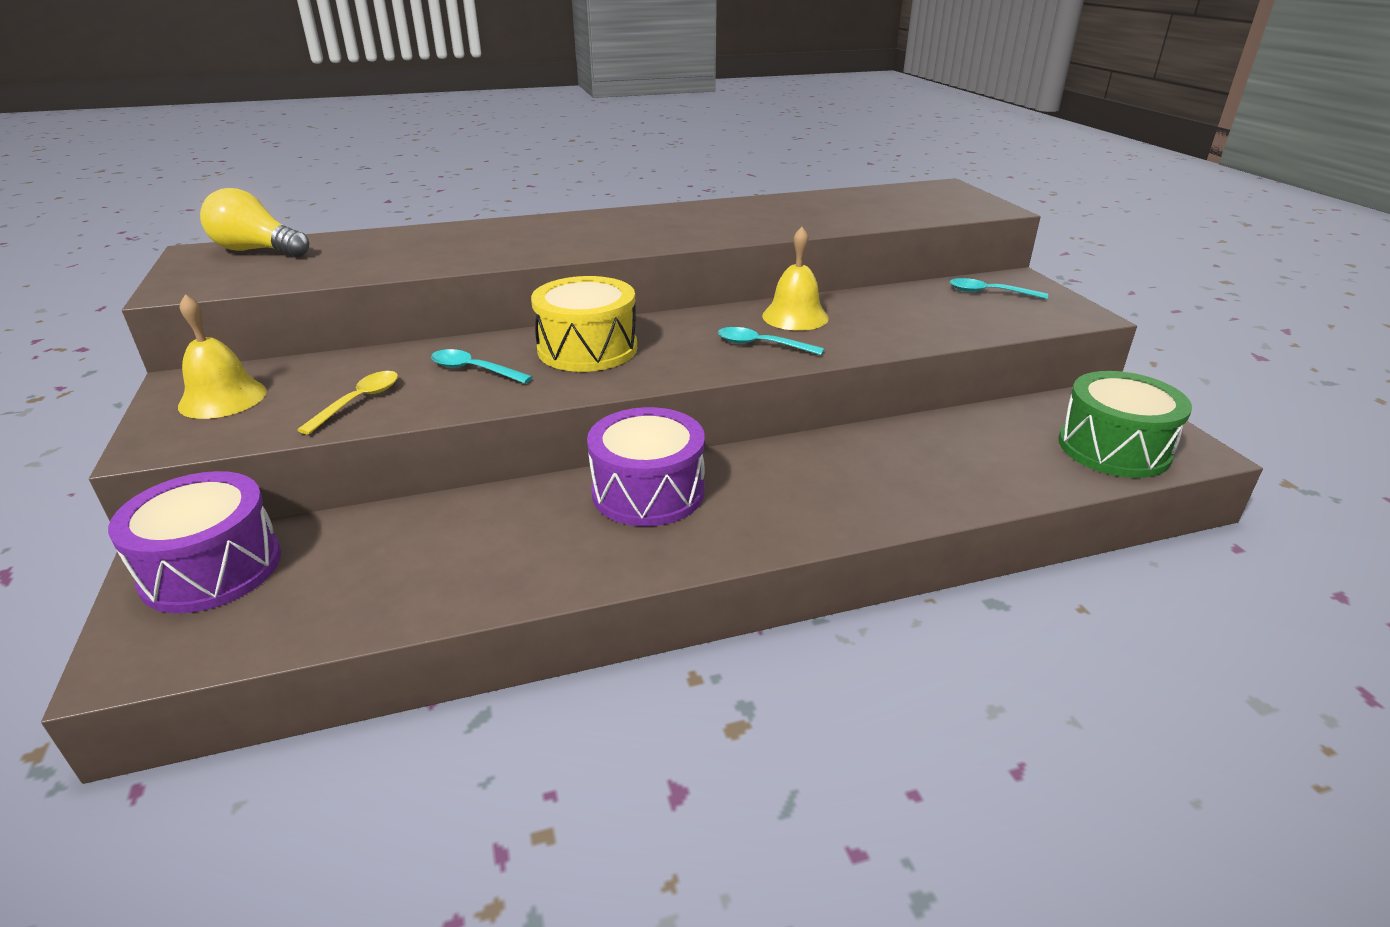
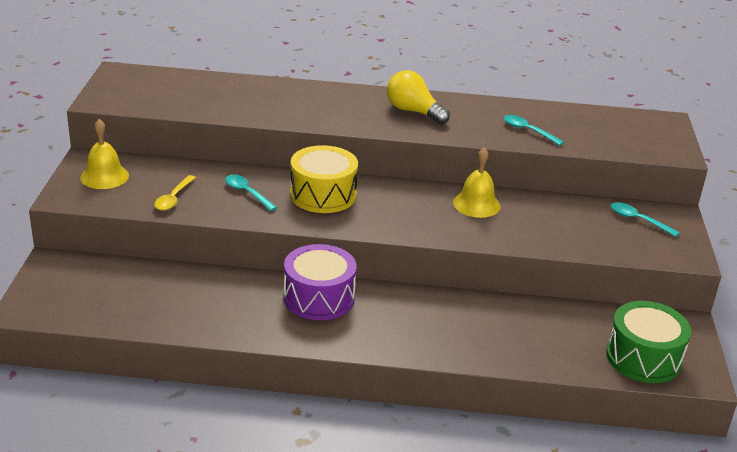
camera: 20 degrees right, 0 degrees up
purple drum [108,471,281,613] -> none
yellow light bulb [200,188,309,257] -> yellow light bulb moved to [387,70,450,124]
yellow spoon [297,371,398,435] -> yellow spoon turned 150 degrees clockwise [154,175,196,211]
turquoise spoon [718,327,824,355] -> turquoise spoon moved to [504,115,564,146]

